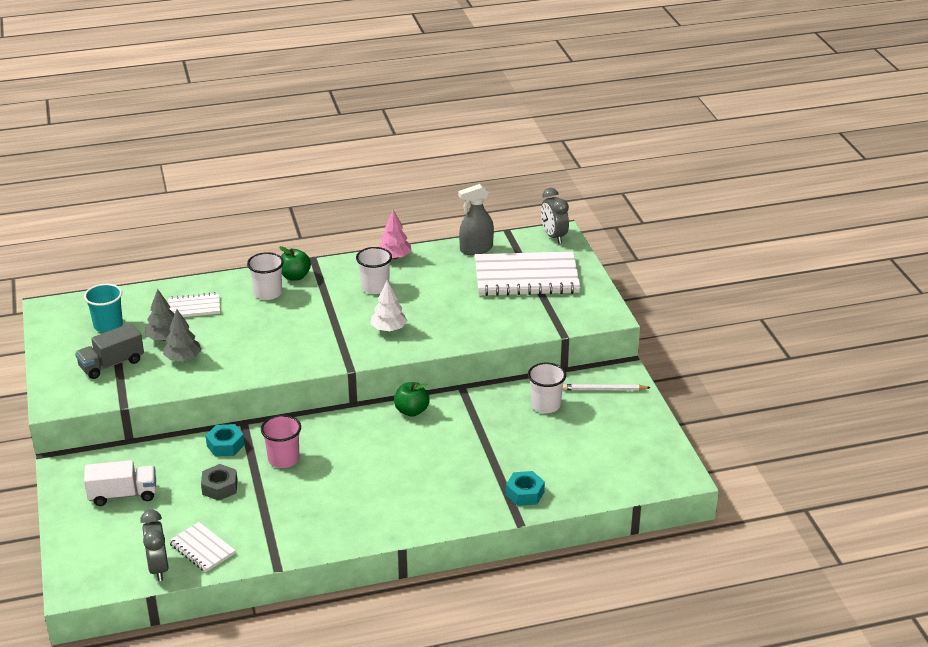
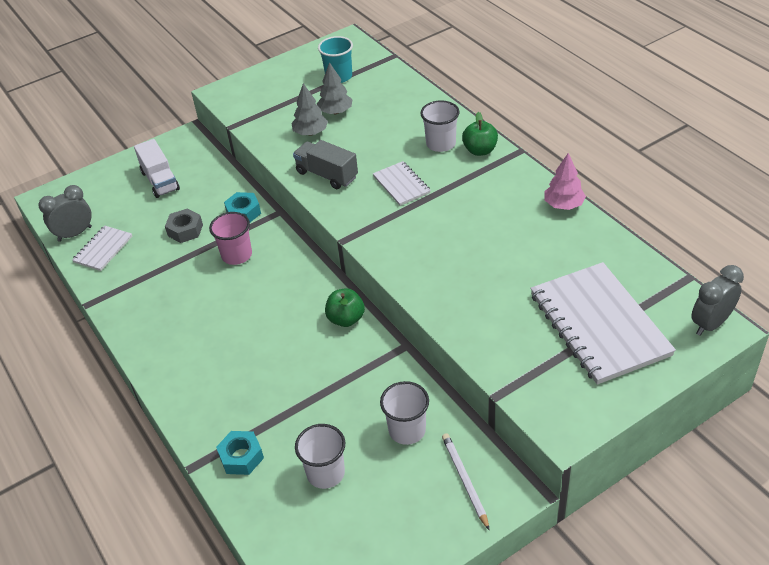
camera: 75 degrees right, 10 degrees up
grey truck [75,323,144,379] -> grey truck moved to [293,140,358,189]
white notebook [168,292,220,317] -> white notebook moved to [373,161,431,206]
white cup [356,247,392,294] -> white cup moved to [295,424,345,489]
white tree [370,280,407,332] -> none
grey spray bottle [458,184,494,255] -> none

